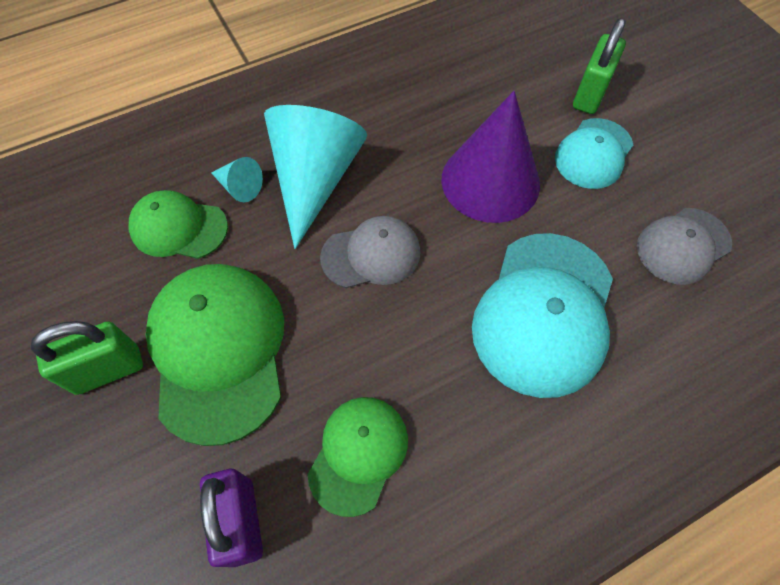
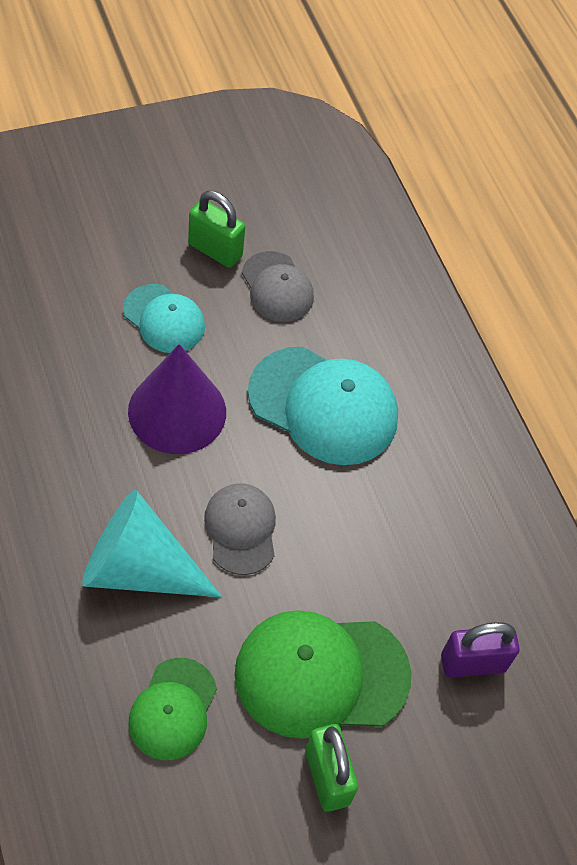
camera: 90 degrees left, 5 degrees down
turquoise cone [211,157,263,202] -> none
green cap [308,397,408,517] -> none
green padlock [573,18,626,114] -> green padlock moved to [188,191,245,268]

